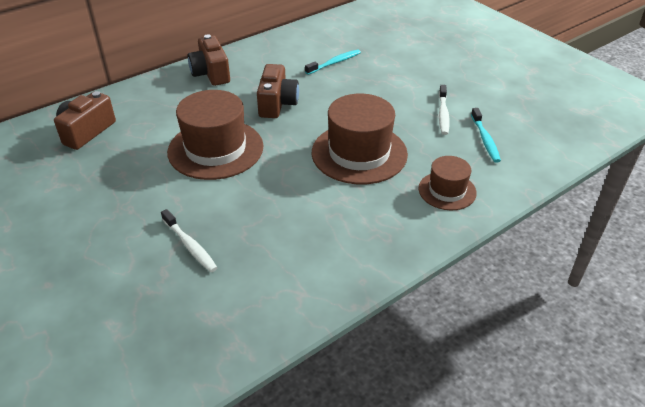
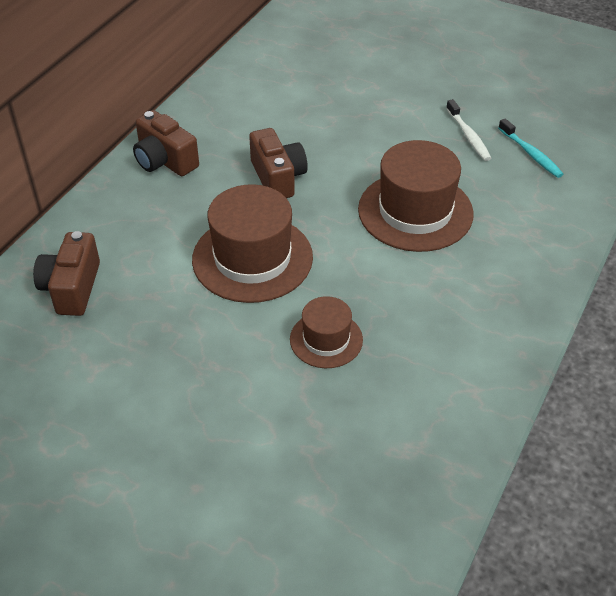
camera: 25 degrees left, 5 degrees up
white toothbrush [161,209,218,272] -> none
turquoise toothbrush [305,49,361,75] -> none
brown hat [418,156,477,210] -> brown hat moved to [290,296,363,368]

